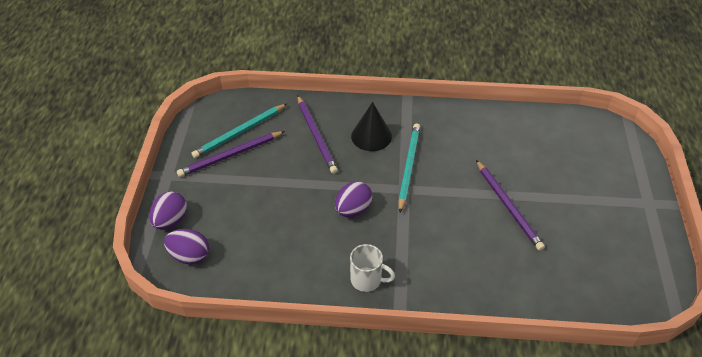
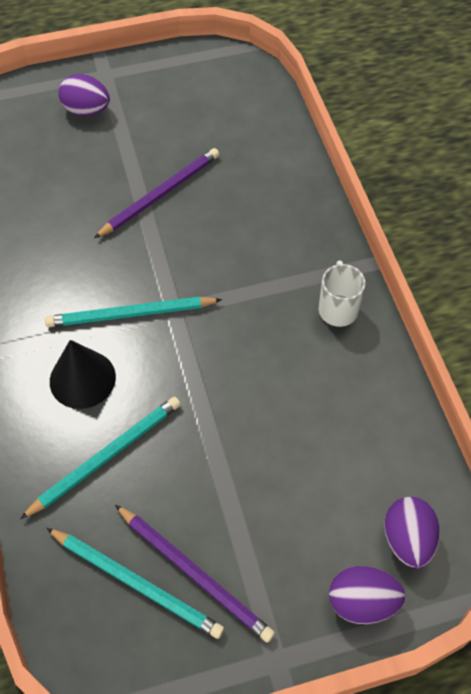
camera: 110 degrees left, 10 degrees up
purple pencil [297,96,338,174] -> turquoise pencil [20,397,181,519]
purple egg [335,181,372,217] -> purple egg moved to [59,74,110,116]

